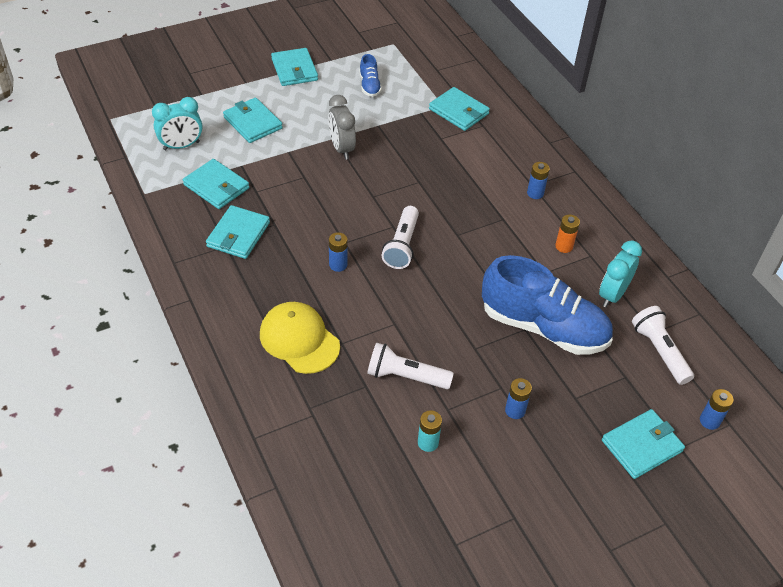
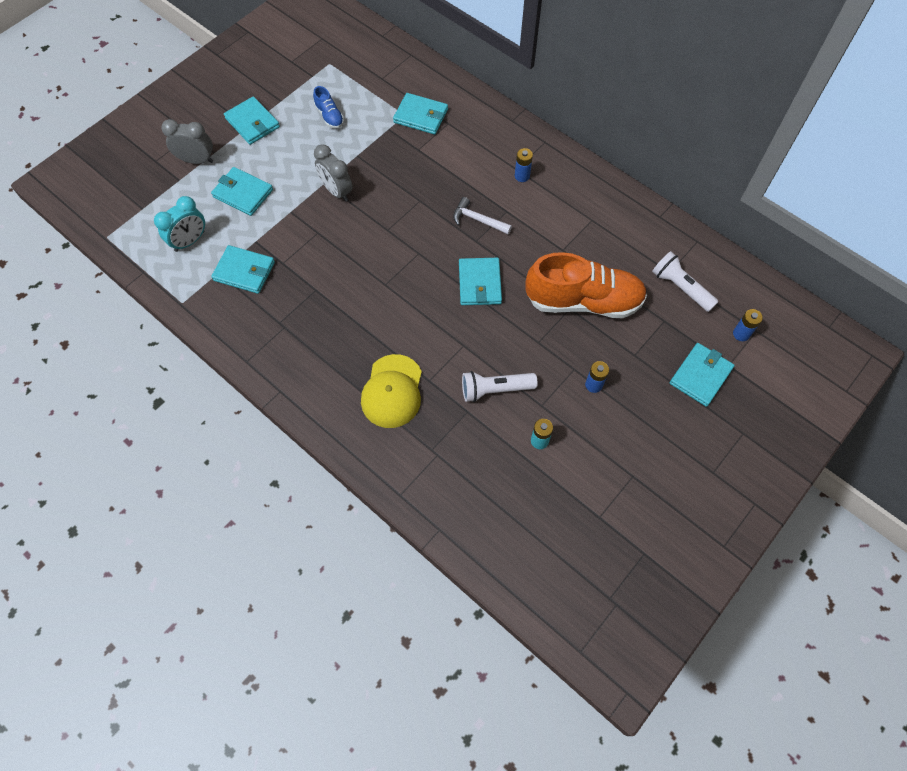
camera: 20 degrees left, 15 degrees up
turquoise wallet [206,205,270,259] -> turquoise wallet moved to [459,258,502,305]
yellow cap [260,302,340,374] -> yellow cap turned 105 degrees counterclockwise [361,354,422,428]
blue battery [329,233,348,272] -> none
white flashlight [382,206,419,269] -> none
blue shoe [482,255,613,355] -> orange shoe [526,252,647,318]
orange battery [555,215,580,253] -> none
turquoise clock [599,240,642,307] -> none
none -> grey clock [161,119,213,164]
none -> white hammer [453,197,512,234]

